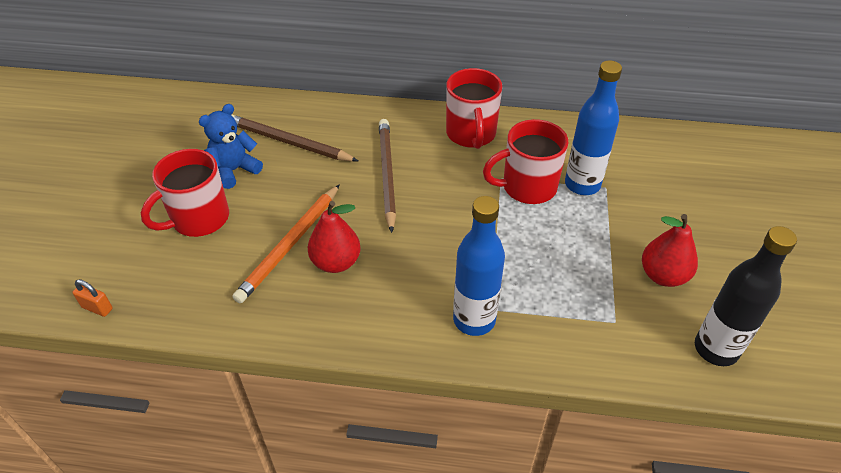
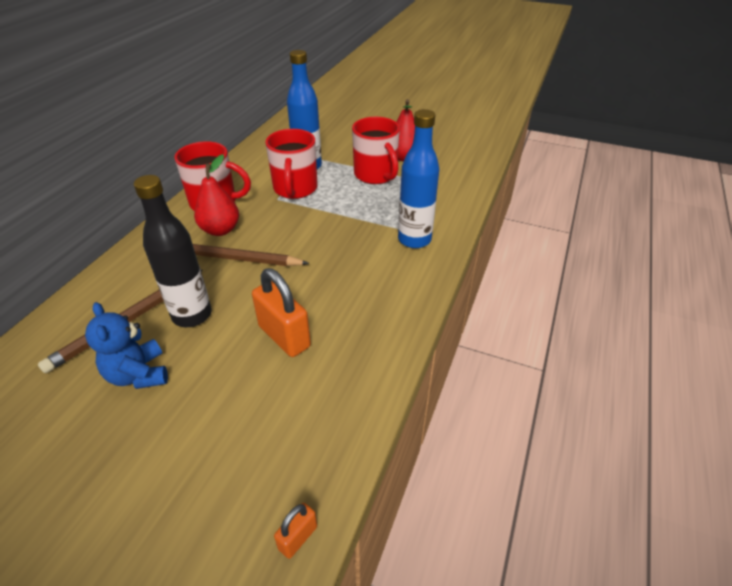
camera: 75 degrees left, 5 degrees down
red mug [141,149,229,237] -> red mug moved to [352,117,400,184]
orange pencil [232,184,340,303] -> orange padlock [252,268,311,357]
red pear [308,201,361,273] -> red pear moved to [194,154,239,236]
black bottle [695,226,797,366] -> black bottle moved to [134,175,212,327]

